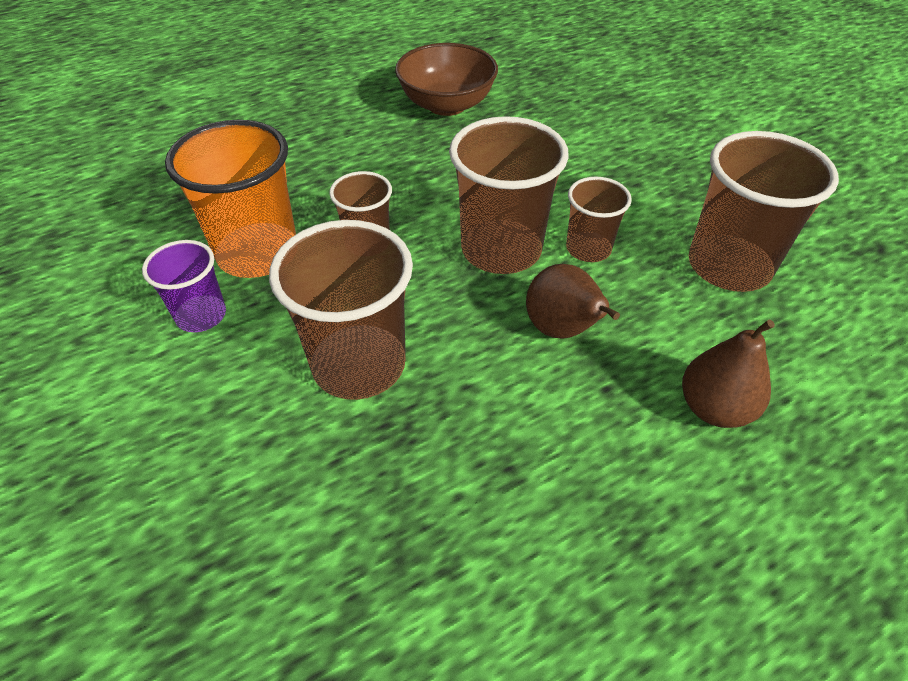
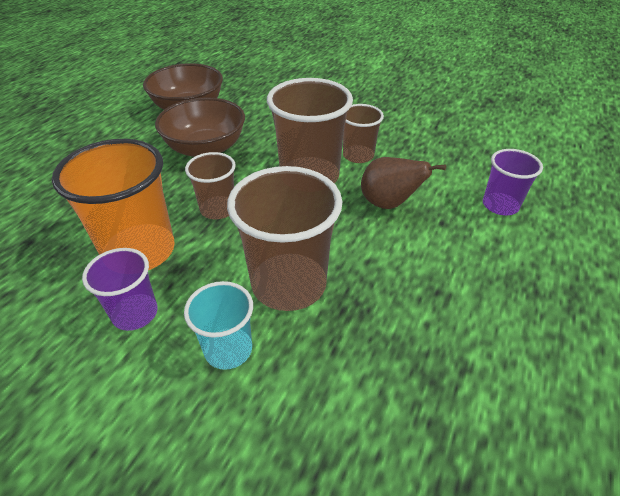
camera: 35 degrees left, 5 degrees down
brown pear [682,320,775,428] -> purple cup [483,149,543,215]
brown cup [689,131,839,292] -> none
none -> brown bowl [155,97,245,157]
none -> turquoise cup [184,281,253,370]

